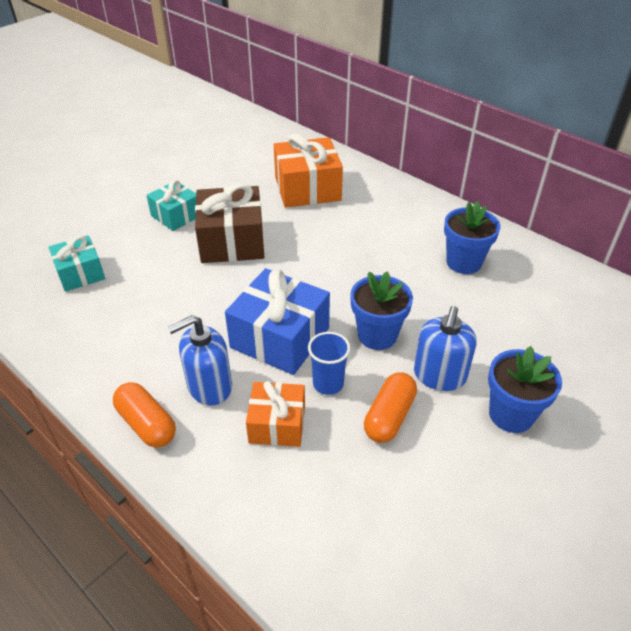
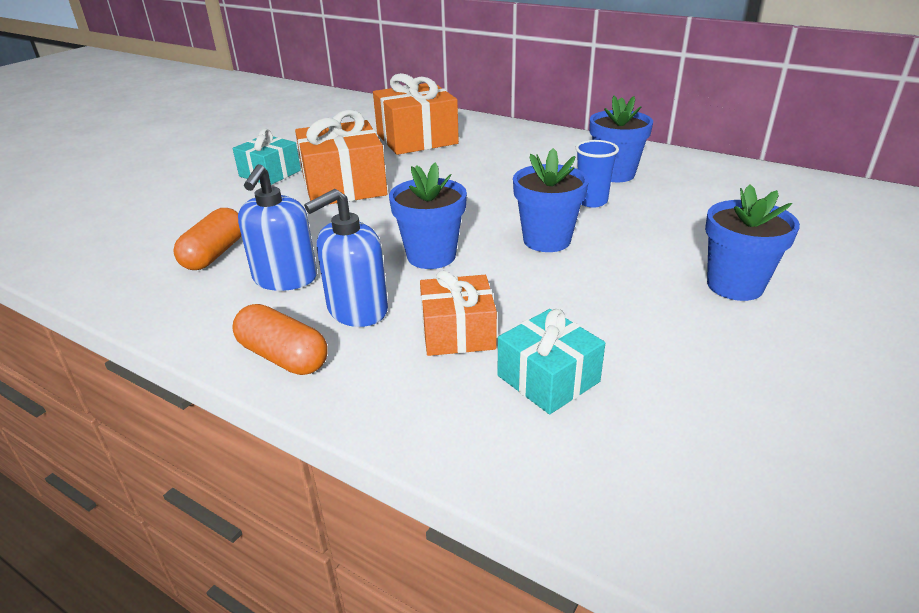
camera: 10 degrees left, 10 degrees down
turquoise gift [48,235,105,292] -> turquoise gift moved to [497,309,605,414]
brown gift [195,183,264,263] -> orange gift [295,110,387,204]
blue gift [225,268,330,375] -> blue flower pot [389,162,467,269]
blue cup [308,332,350,395] -> blue cup moved to [576,140,619,208]
orange capsule [364,372,417,443] -> orange capsule moved to [173,208,241,270]
blue soap dispenser [414,306,476,391] -> blue soap dispenser moved to [238,164,317,291]

